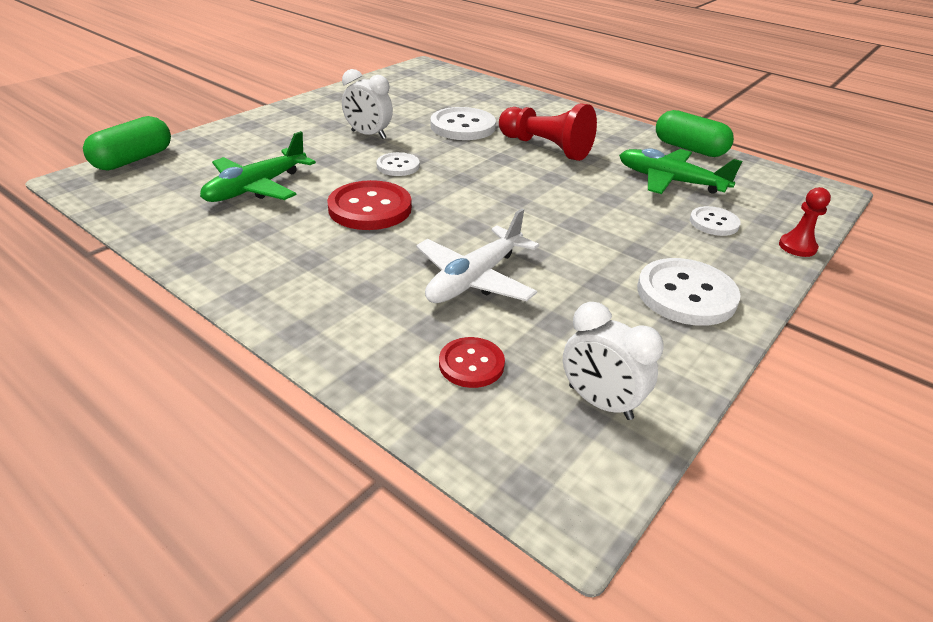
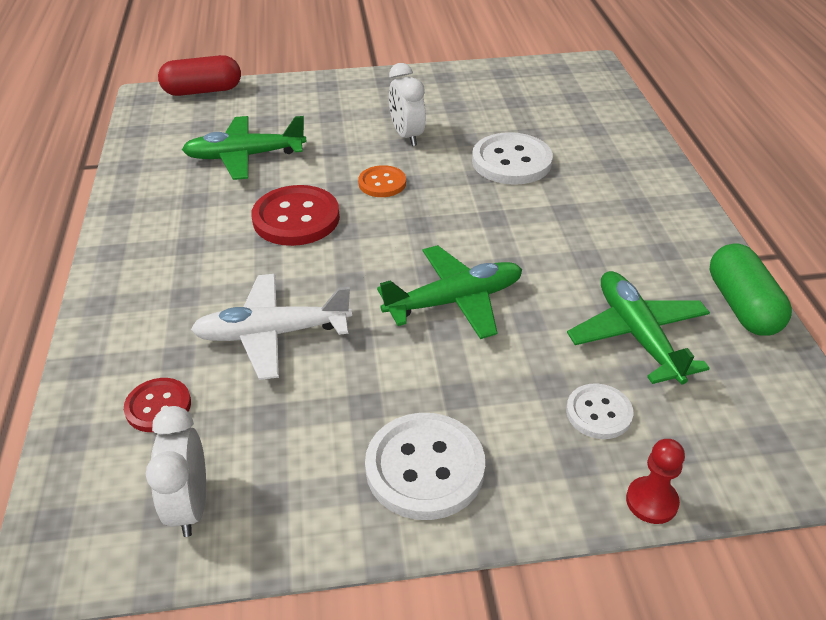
camera: 45 degrees right, 5 degrees up
green capsule [83,116,171,170] -> red capsule [158,55,241,96]
white button [376,152,420,176] -> orange button [358,165,406,197]
red pawn [499,104,597,161] -> none
none -> green plane [377,245,522,339]

